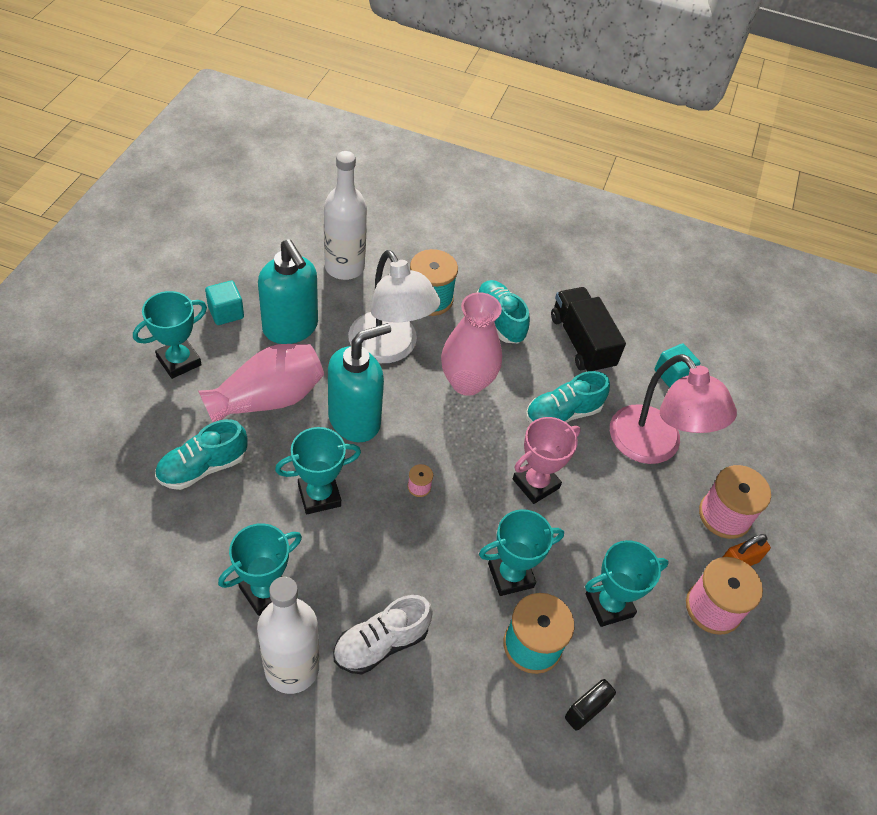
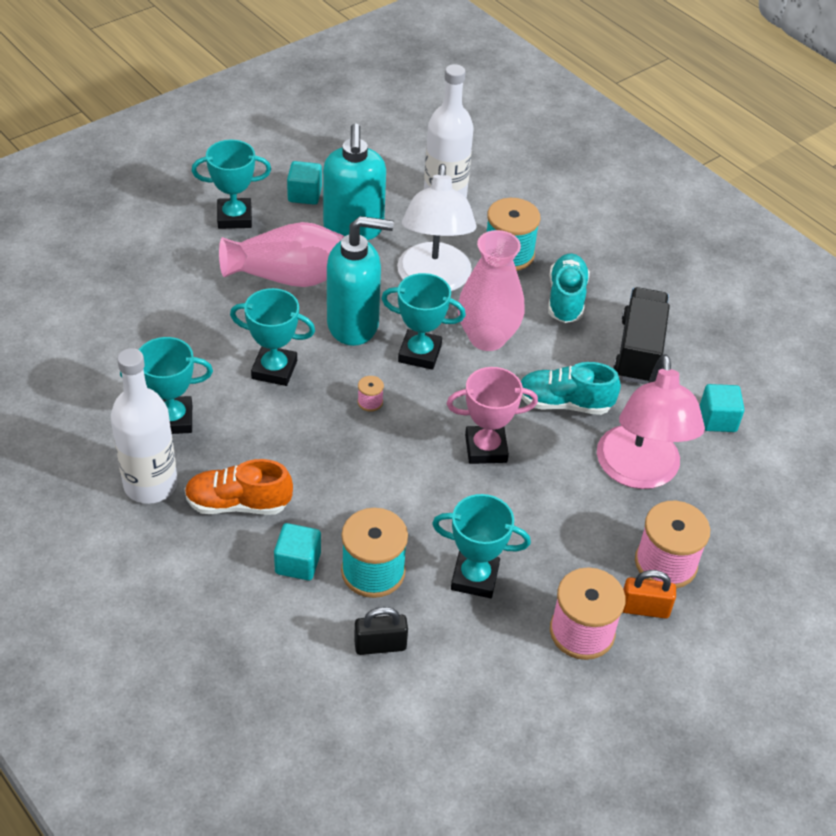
camera: 35 degrees right, 5 degrees down
turquoise shoe [155,419,247,490] -> none
white shoe [333,595,433,674] -> orange shoe [185,459,293,515]
turquoise trophy [479,509,564,596] -> turquoise trophy moved to [381,273,466,370]
none -> turquoise cube [274,523,321,580]

